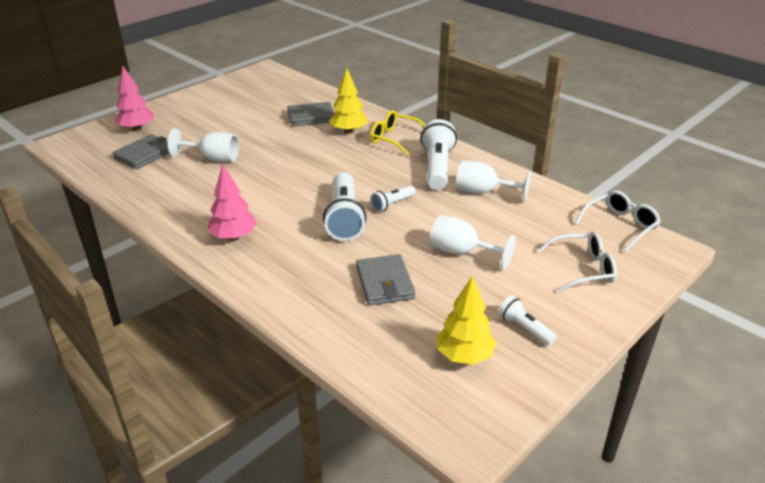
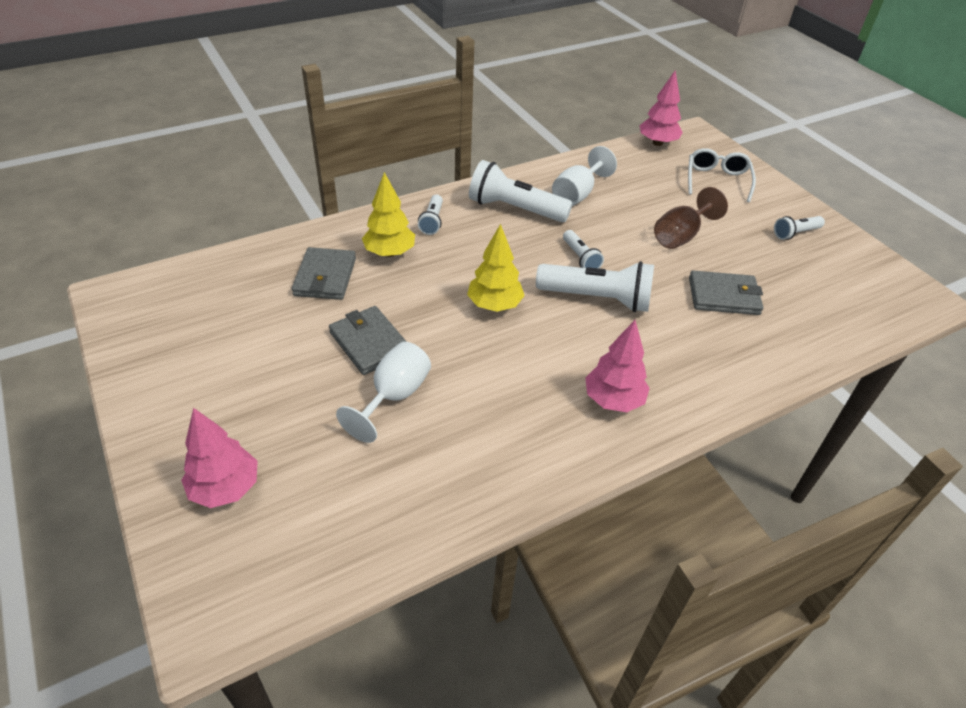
camera: 75 degrees left, 10 degrees up
grey wallet [113,134,170,169] -> grey wallet moved to [329,306,407,375]
yellow glasses [370,110,425,156] -> white flashlight [418,195,443,235]
white goblet [430,215,516,270] -> brown goblet [654,187,728,249]
yellow tree [437,275,496,365] -> yellow tree moved to [467,224,525,312]
white glasses [575,190,661,252] -> pink tree [640,70,683,146]

